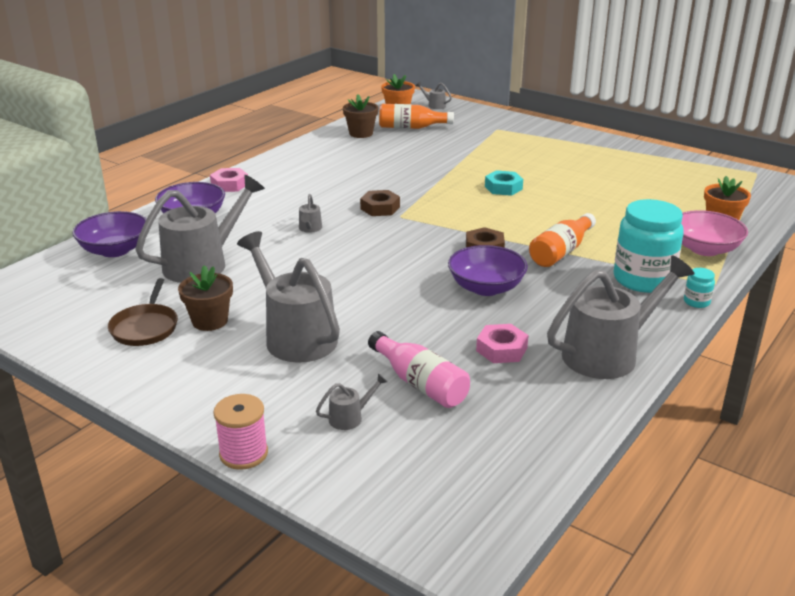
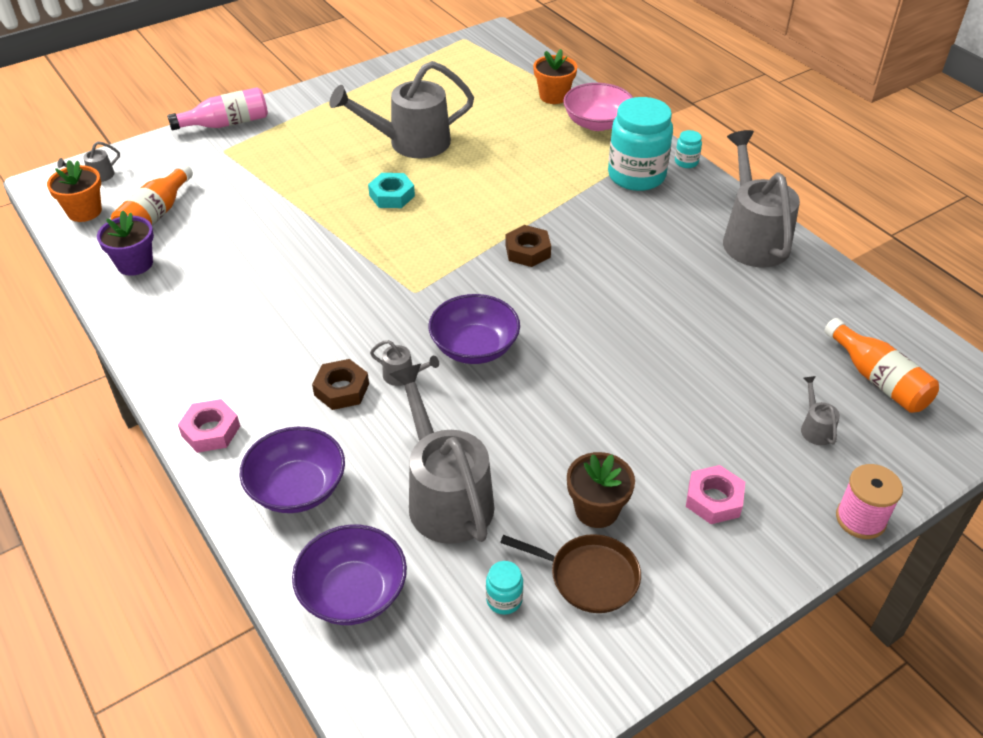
camera: 70 degrees left, 15 degrees up
grey watering can [237,231,340,363] -> grey watering can moved to [329,61,474,158]
brown flower pot [343,94,378,138] -> purple flower pot [97,211,154,276]
brown nut [360,190,400,216] -> brown nut moved to [312,359,369,410]
pink bottle [368,331,470,408] -> pink bottle moved to [167,87,268,130]
purple bowl [448,245,528,296] -> purple bowl moved to [429,294,520,364]
pink nut [476,324,529,363] -> pink nut moved to [686,465,745,524]
orange bottle [529,213,596,267] -> orange bottle moved to [824,318,939,413]
none -> turquoise jar [486,561,523,615]

